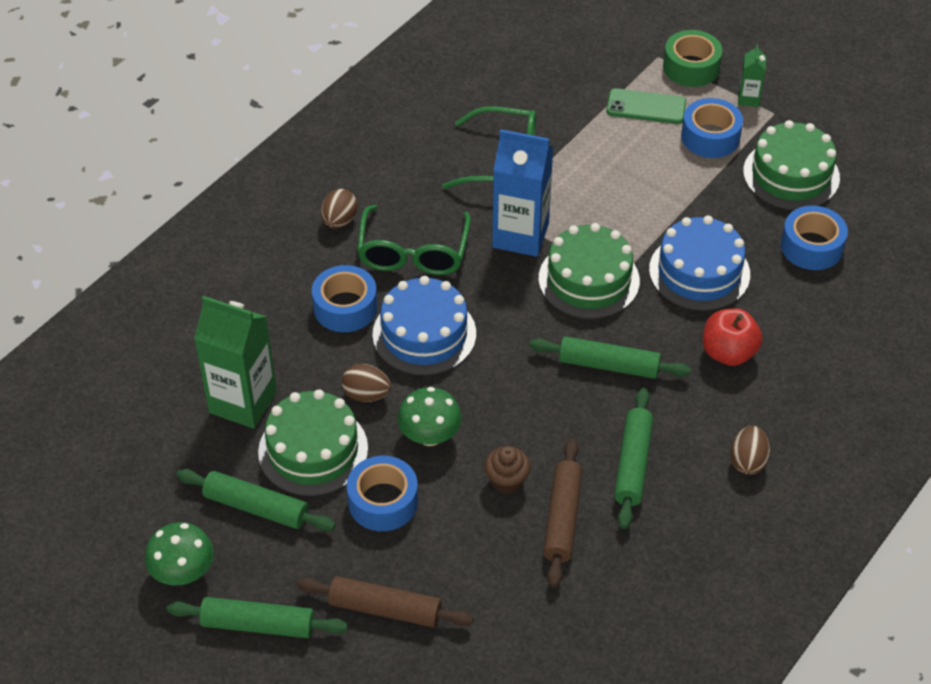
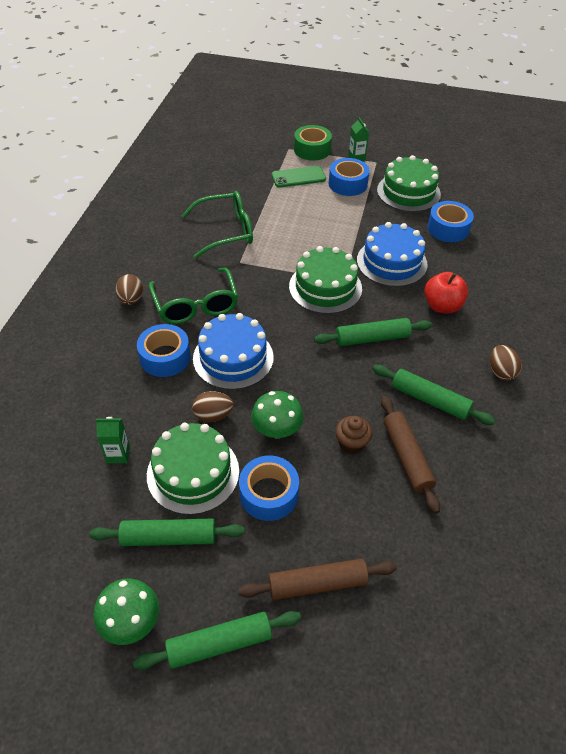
camera: 25 degrees left, 0 degrees up
green carton [194,296,277,429] -> green carton [96,417,130,463], size x0.48
blue carton [492,129,554,257] -> none
green rolling pin [614,388,653,529] -> green rolling pin turned 45 degrees counterclockwise [372,365,495,425]

